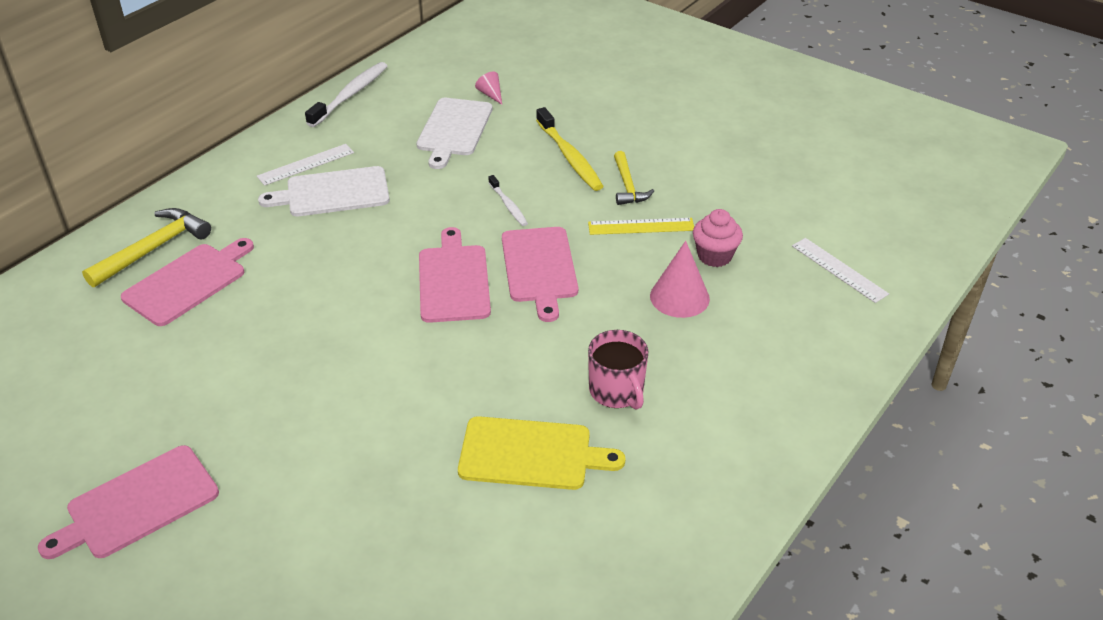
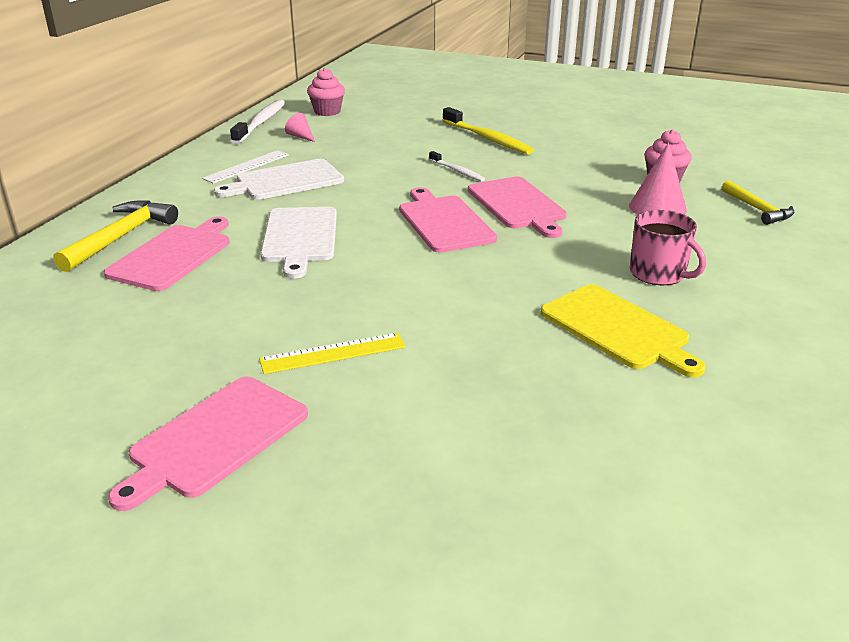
camera: 15 degrees left, 10 degrees down
white cutting board [416,98,493,169] -> white cutting board moved to [260,207,337,279]
yellow cutting board [458,416,626,490] -> yellow cutting board turned 60 degrees clockwise [540,284,706,377]
pink cone [475,72,502,105] -> pink cone moved to [285,113,315,142]
yellow ruler [588,218,694,235] -> yellow ruler moved to [259,333,406,374]
yellow hammer [614,151,654,205] -> yellow hammer moved to [722,180,794,225]
white ruler [792,238,889,303] -> none
none -> pink cupcake [307,68,345,116]

